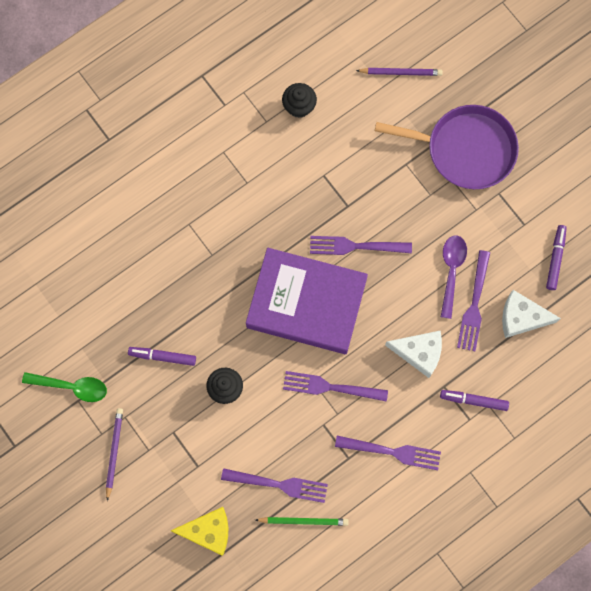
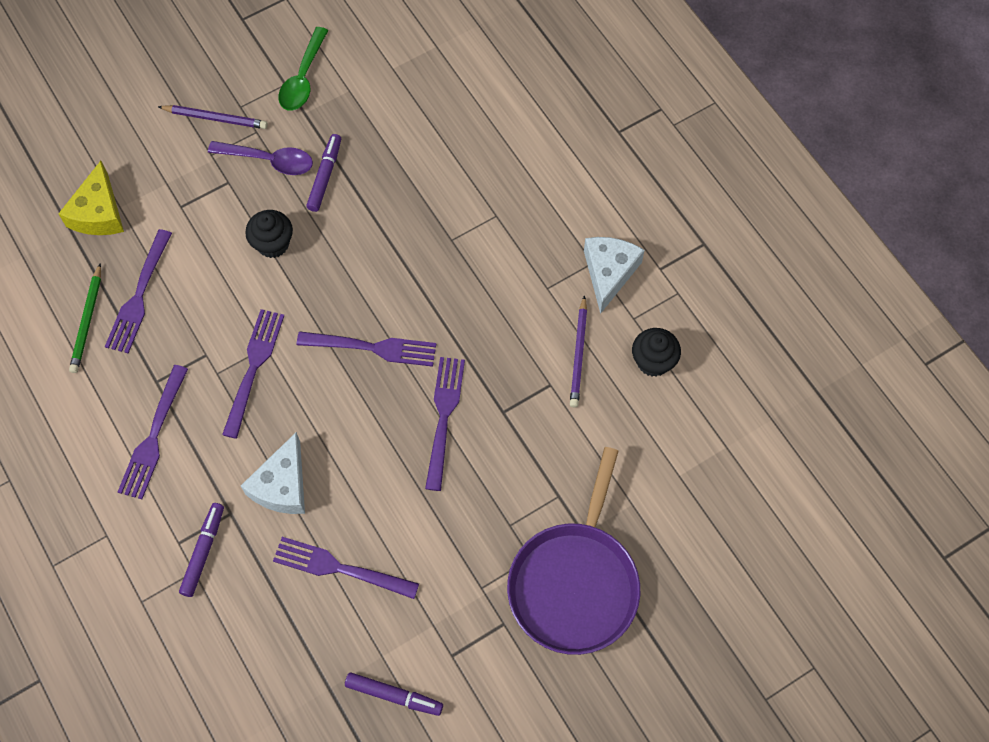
camera: 95 degrees right, 10 degrees down
purple book [246,248,368,354] -> purple fork [297,331,436,367]
purple pencil [356,68,443,76] -> purple pencil moved to [570,295,587,408]
purple spoon [441,235,467,319] -> purple spoon moved to [208,141,313,175]
white cheese [502,290,561,338] -> white cheese moved to [584,237,645,314]

